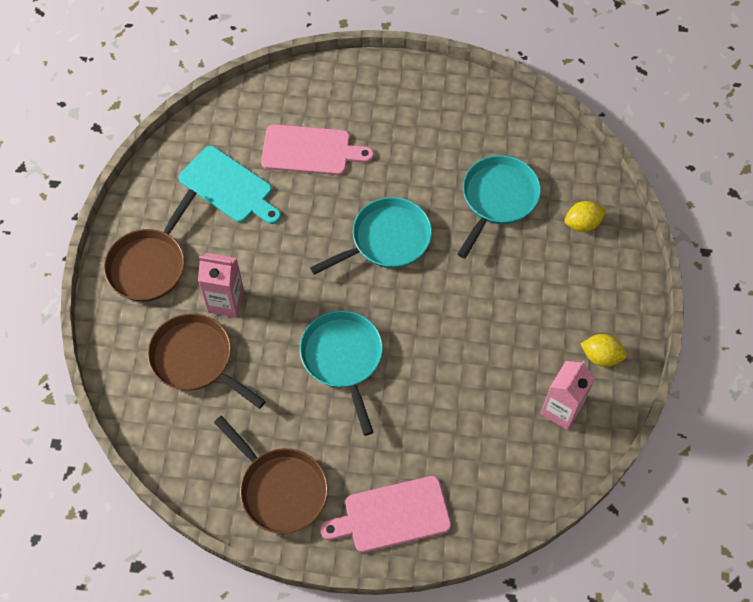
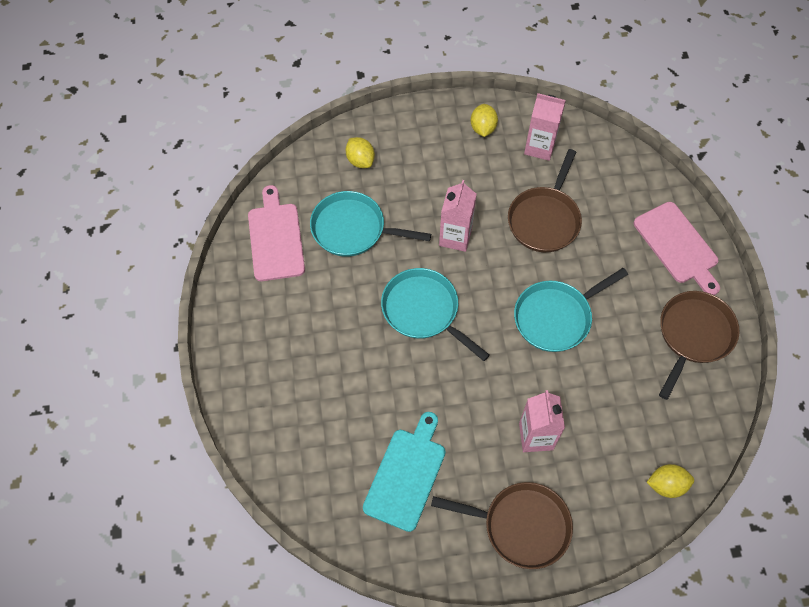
camera: 105 degrees left, 0 degrees up
brown pan [147,313,266,409] -> brown pan moved to [508,149,582,252]
pink cutting board [261,124,374,175] -> pink cutting board moved to [248,185,305,281]
none -> pink carton [439,180,477,252]
none -> yellow lemon [646,464,694,498]

